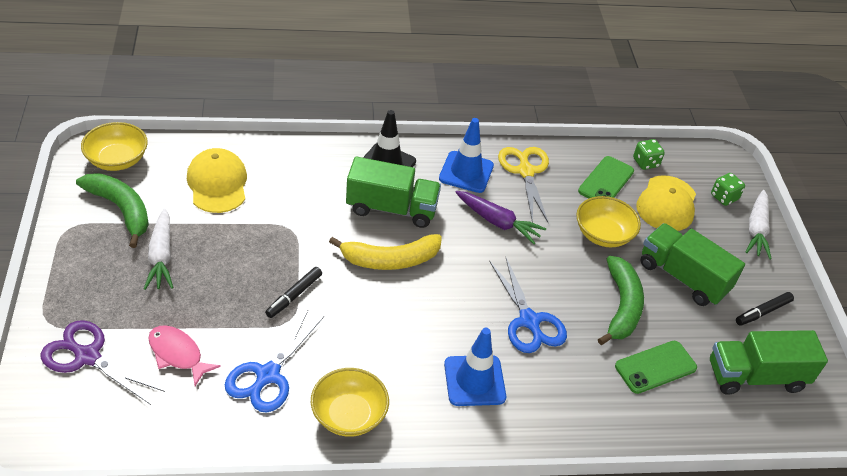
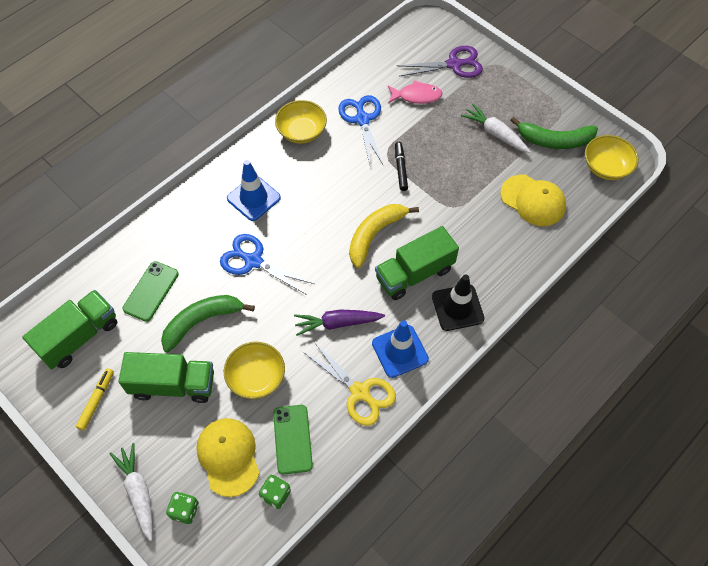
camera: 145 degrees right, 15 degrees up
green banana [598,256,644,345] -> green banana turned 90 degrees clockwise [161,295,255,353]
black marker [736,292,794,326] -> yellow marker [76,368,114,430]

